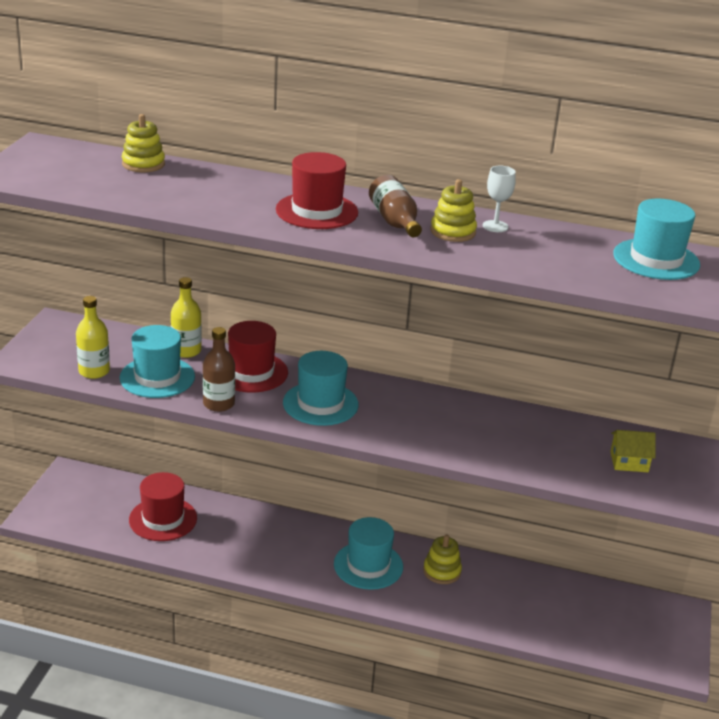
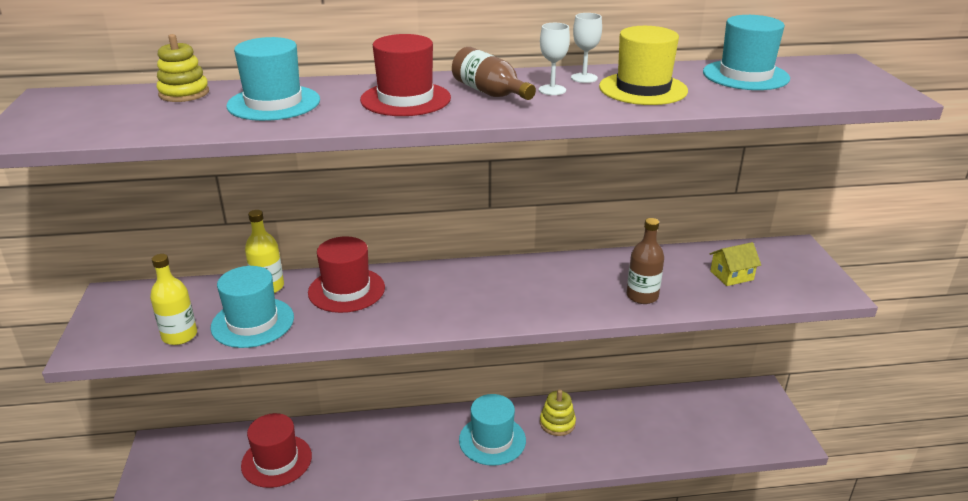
camera: 20 degrees left, 0 degrees up
brown bottle [203,327,235,412] -> brown bottle moved to [627,218,664,304]
turquoise hat [283,351,359,426] -> turquoise hat moved to [226,37,320,121]
yellow stacking toy [431,179,477,242] -> white goblet [539,23,570,95]
none -> yellow hat [599,26,688,105]

